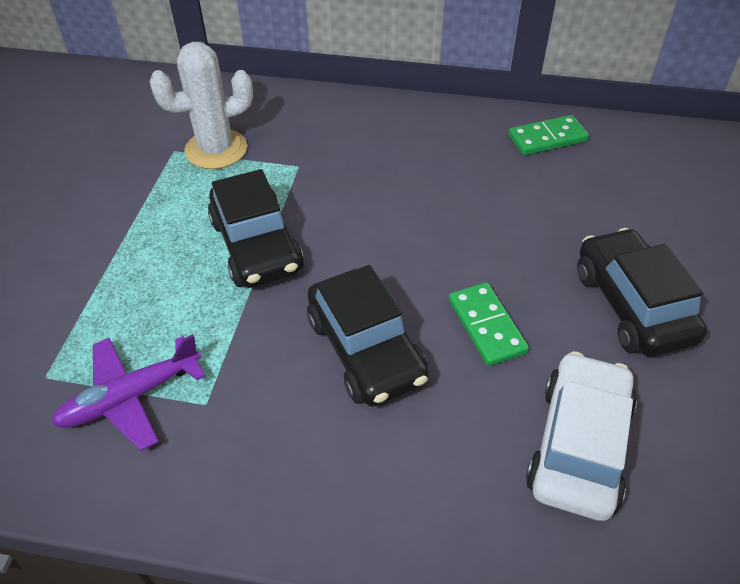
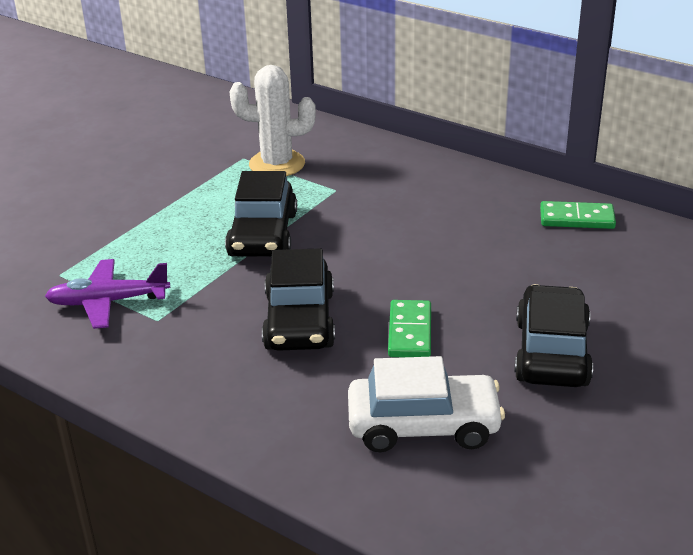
camera: 25 degrees right, 15 degrees down
white car [526,351,637,521] -> white car turned 45 degrees clockwise [348,356,505,452]

